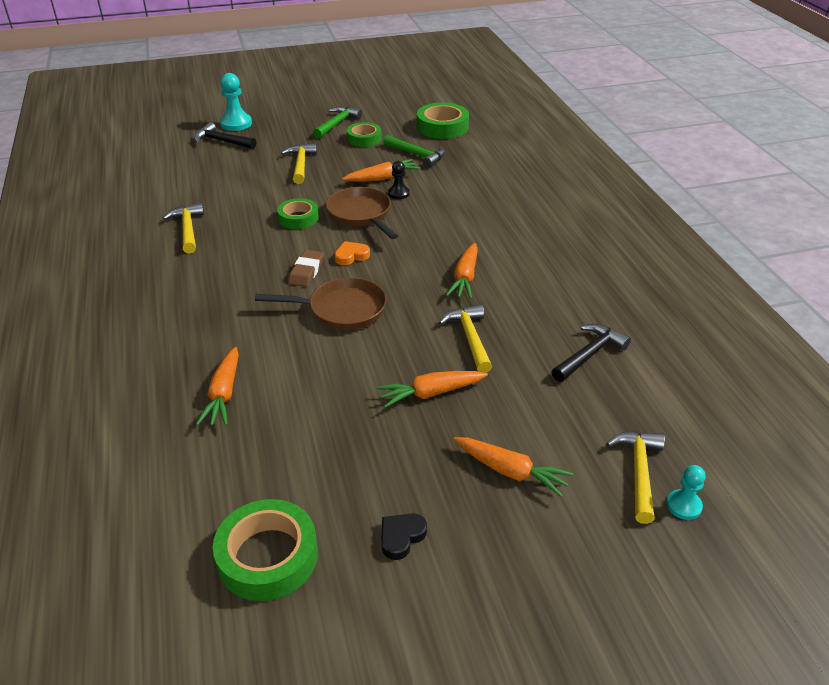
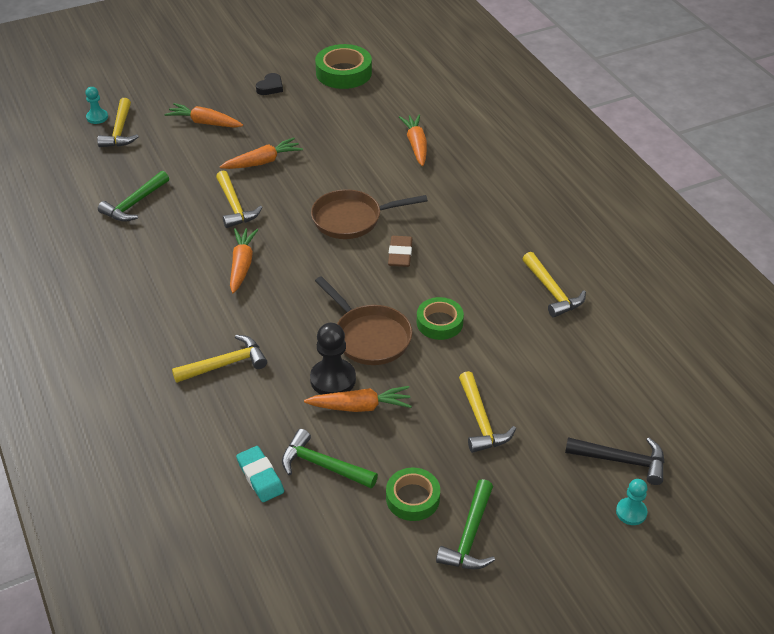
camera: 170 degrees right, 5 degrees up
turquoise pawn [220,73,252,131] -> turquoise pawn [616,479,647,525], size x0.60
orange heart [334,241,370,265] -> none
orange carrot [342,159,420,182] -> orange carrot turned 150 degrees counterclockwise [304,386,412,412]
black pawn [388,161,410,199] -> black pawn [310,323,356,395], size x1.67
green tape [417,103,469,139] -> none
black hammer [552,324,631,382] -> green hammer [98,171,169,222]
none -> yellow hammer [172,335,267,383]
none -> turquoise eraser [236,446,284,502]

